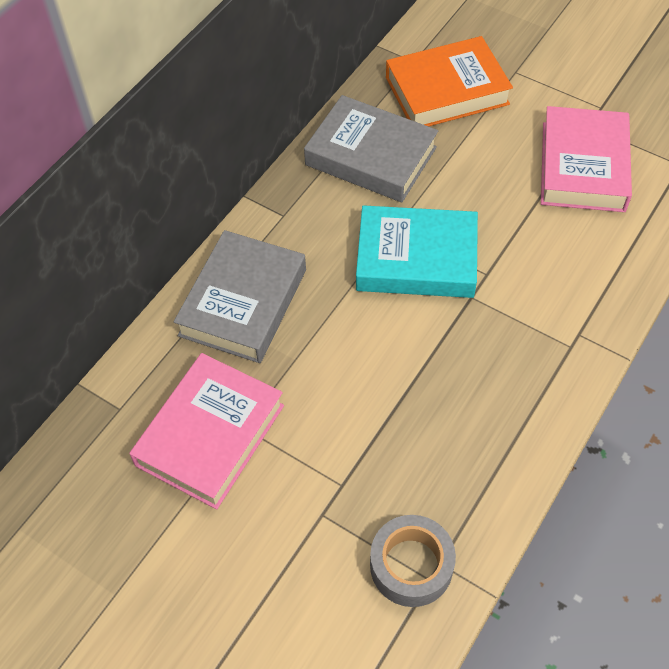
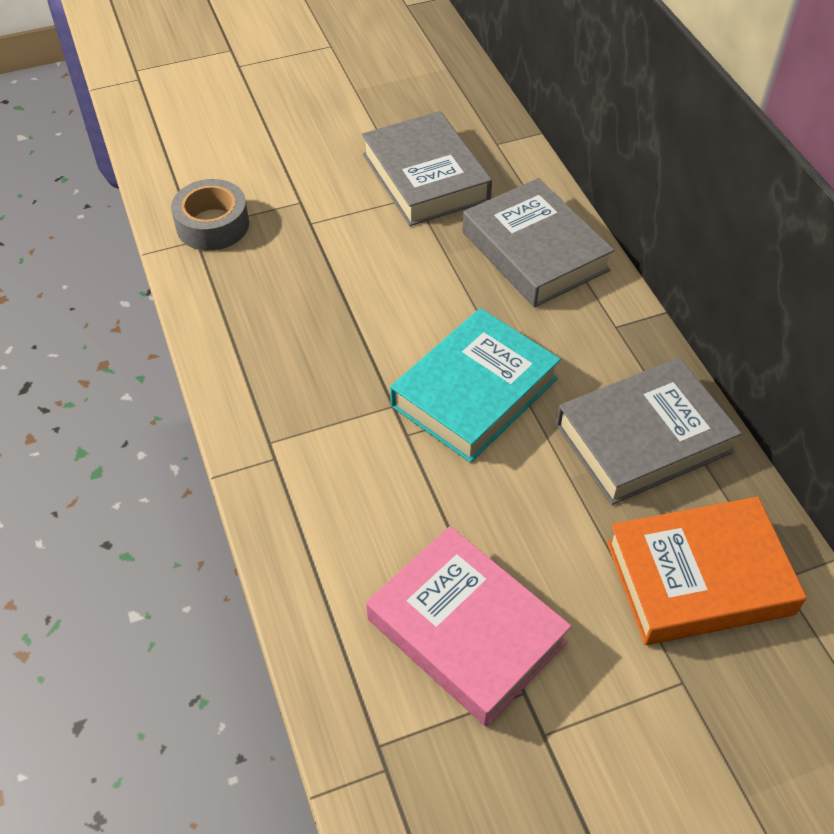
camera: 125 degrees right, 5 degrees down
pink book [129,353,284,509] -> grey book [362,111,492,226]
orange book [386,36,513,126] -> orange book turned 60 degrees clockwise [607,497,807,645]

